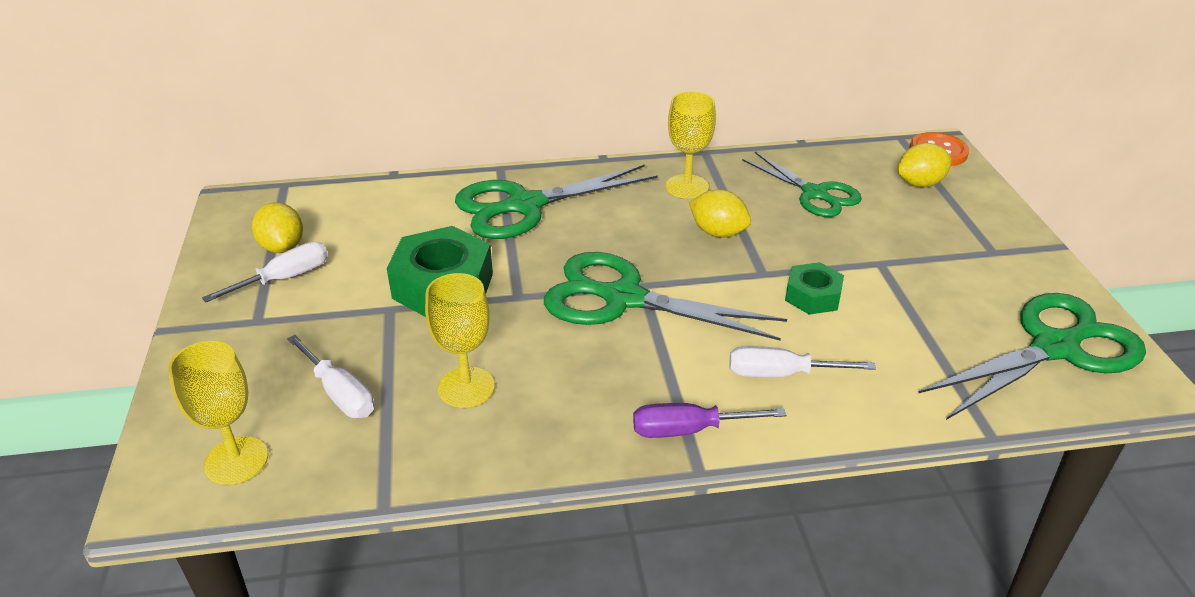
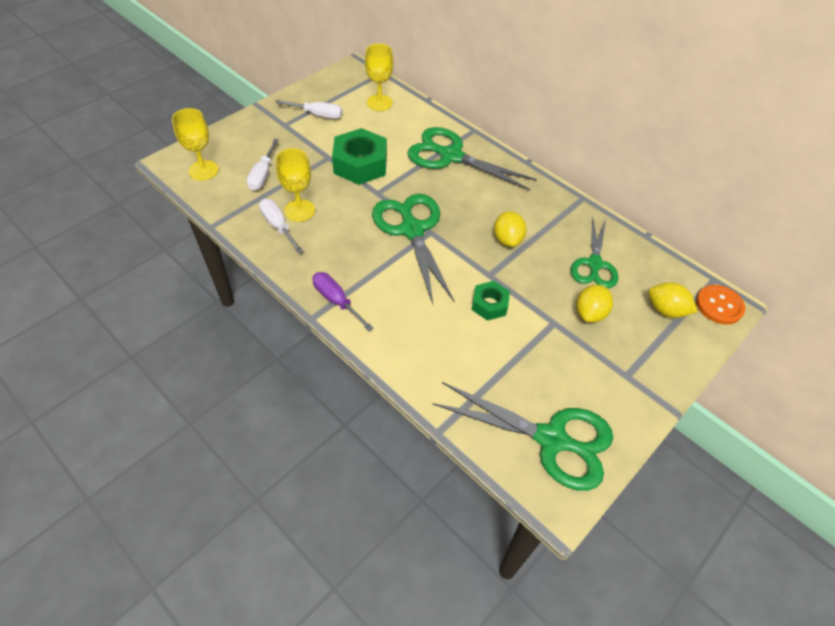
camera: 50 degrees right, 15 degrees up
yellow lemon [252,202,303,253] -> yellow lemon moved to [576,285,613,323]
yellow goblet [666,91,716,199] -> yellow goblet moved to [365,43,394,111]
white screwdriver [729,346,876,377] -> white screwdriver moved to [259,199,303,253]

